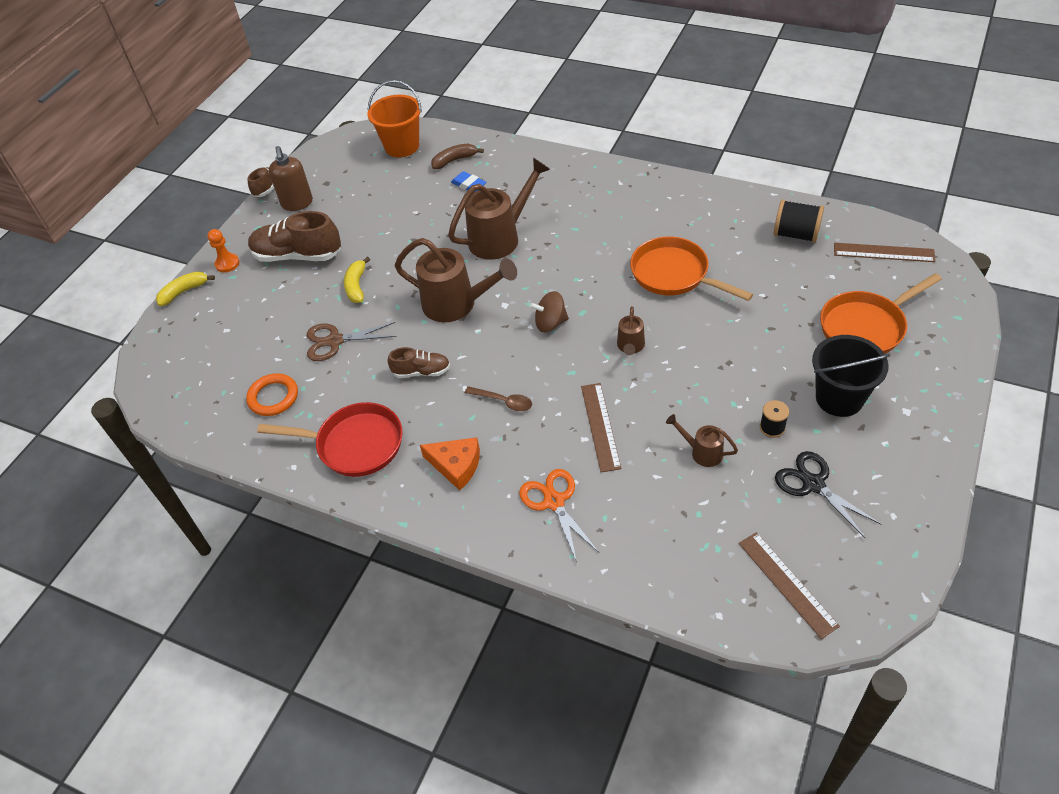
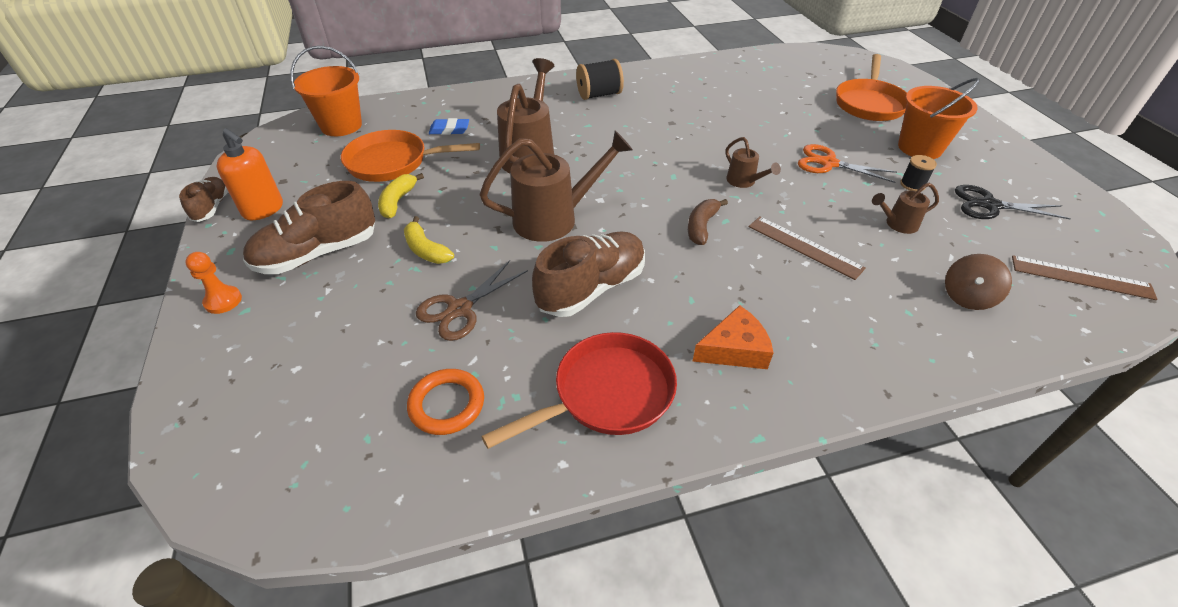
camera: 45 degrees left, 5 degrees down
yellow banana [156,271,215,306] -> yellow banana moved to [378,173,424,219]
brown soap dispenser [269,146,313,211] -> orange soap dispenser [217,128,283,220]
brown shoe [388,347,450,378] -> brown shoe [532,231,645,317], size x1.80
brown banana [431,144,484,169] -> brown banana moved to [688,199,728,245]
brown spoon [465,386,532,411] -> none
orange scissors [519,469,599,562] -> orange scissors moved to [798,144,897,183]
brown spinning top [530,291,569,332] -> brown spinning top moved to [945,254,1012,310]
orange pan [630,236,753,301] -> orange pan moved to [341,130,480,182]
black spool [774,199,824,243] -> black spool moved to [576,59,624,100]
black bucket [812,335,890,417] -> orange bucket [898,78,980,159]
brown ruler [834,243,936,262] -> none

